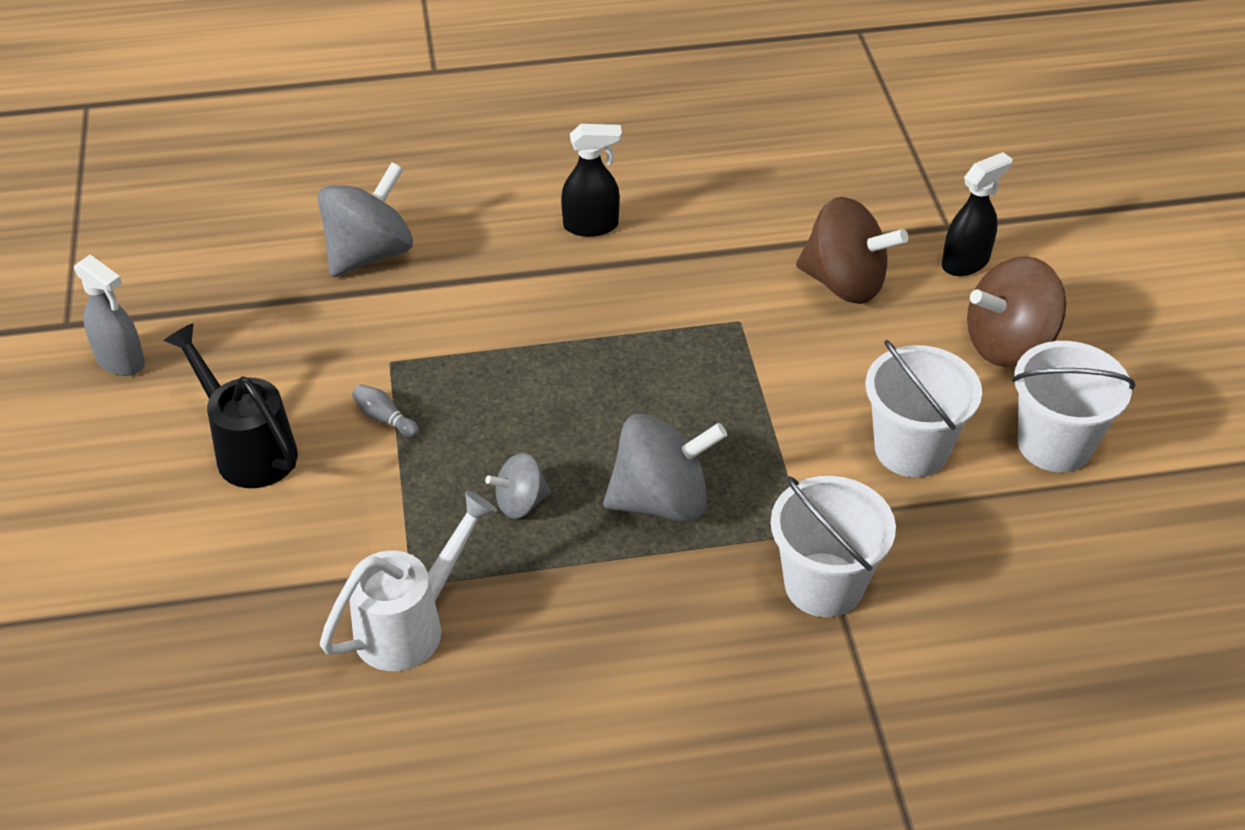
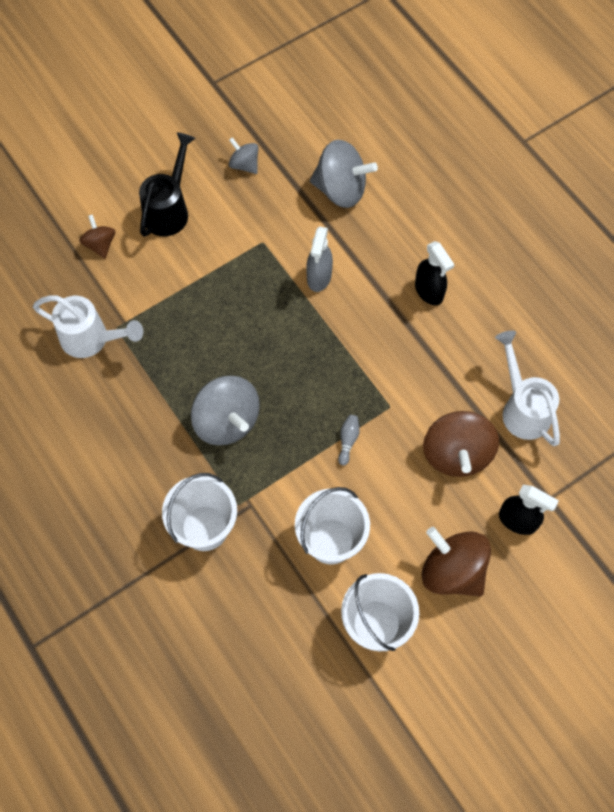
camera: 65 degrees right, 20 degrees up
grey spray bottle [74,255,145,376] -> grey spray bottle moved to [306,226,333,292]
grey bowling pin [352,384,419,438] -> grey bowling pin moved to [338,415,360,466]
grey spinning top [485,453,551,519] -> grey spinning top moved to [229,137,258,174]
none -> brown spinning top [79,215,115,259]
none -> white watering can [495,331,560,446]

